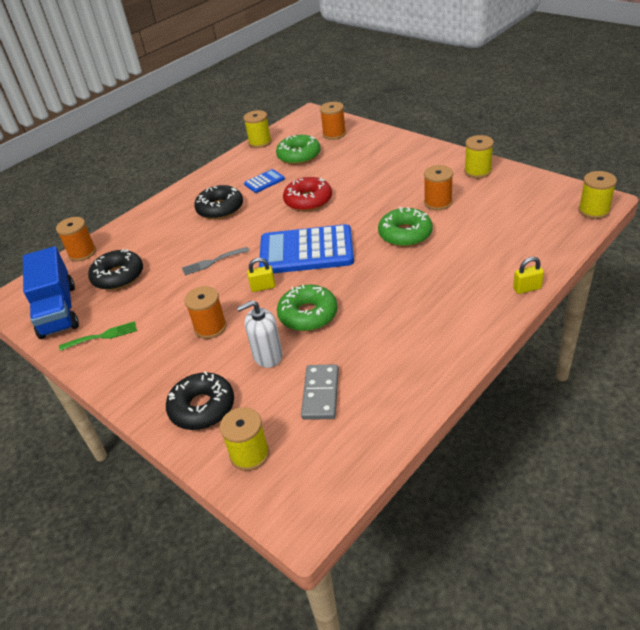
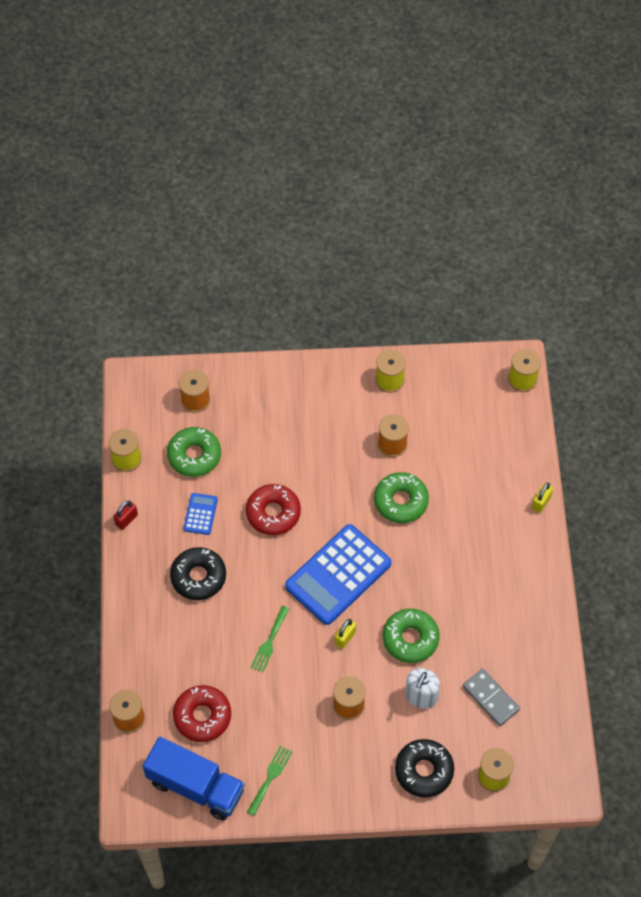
camera: 50 degrees left, 20 degrees up
black donut [88,249,143,290] -> red donut [173,685,231,742]
grey fork [182,247,249,276] -> green fork [250,606,289,673]
none -> red padlock [113,500,138,530]

